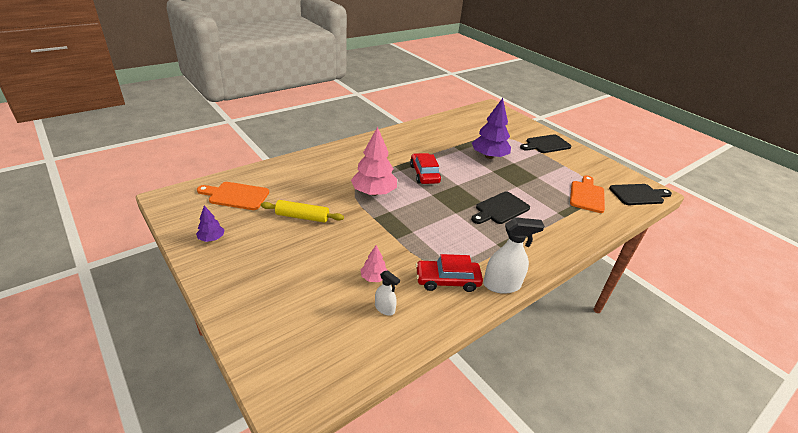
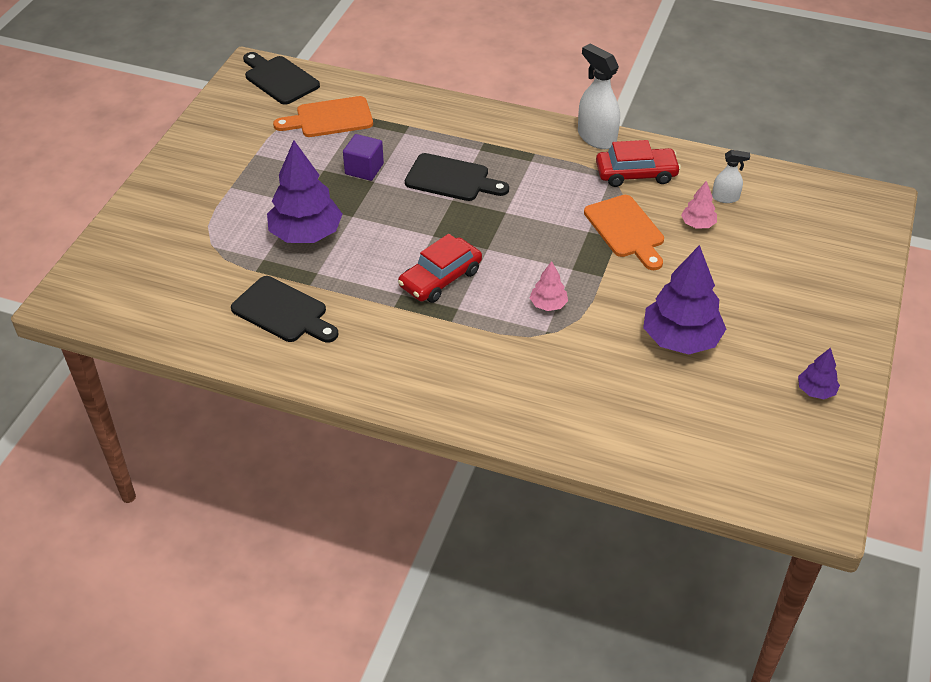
camera: 120 degrees left, 10 degrees up
orange cutting board [197,182,269,210] -> orange cutting board moved to [584,195,664,270]
yellow rolling pin [261,200,344,223] -> purple tree [643,245,726,355]
pink tree [351,127,397,196] -> pink tree [530,261,568,311], size x0.48
white spray bottle [375,270,400,315] -> white spray bottle turned 90 degrees clockwise [712,150,750,203]
red car [416,254,483,292] -> red car turned 60 degrees counterclockwise [596,140,681,187]
black cutting board [520,134,571,153] -> black cutting board moved to [231,276,338,343]
none -> purple cube [343,134,384,181]

